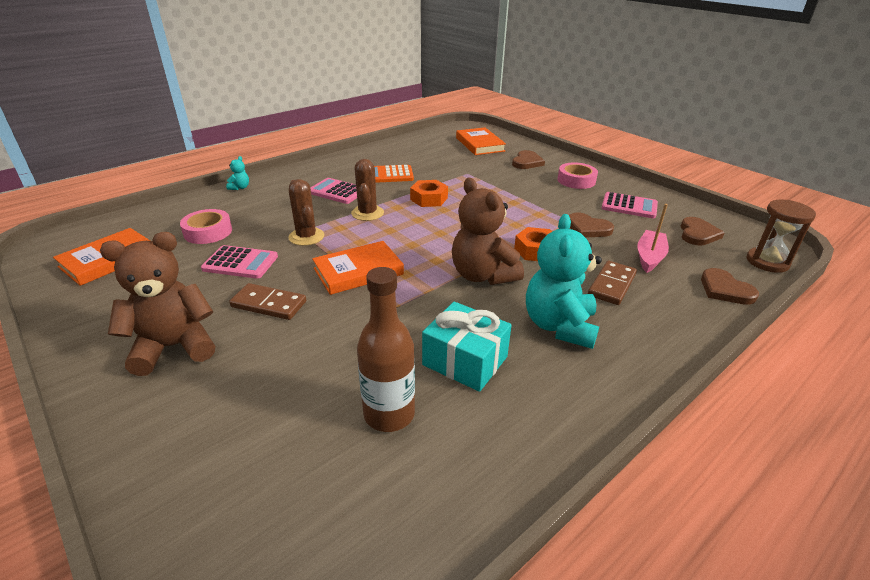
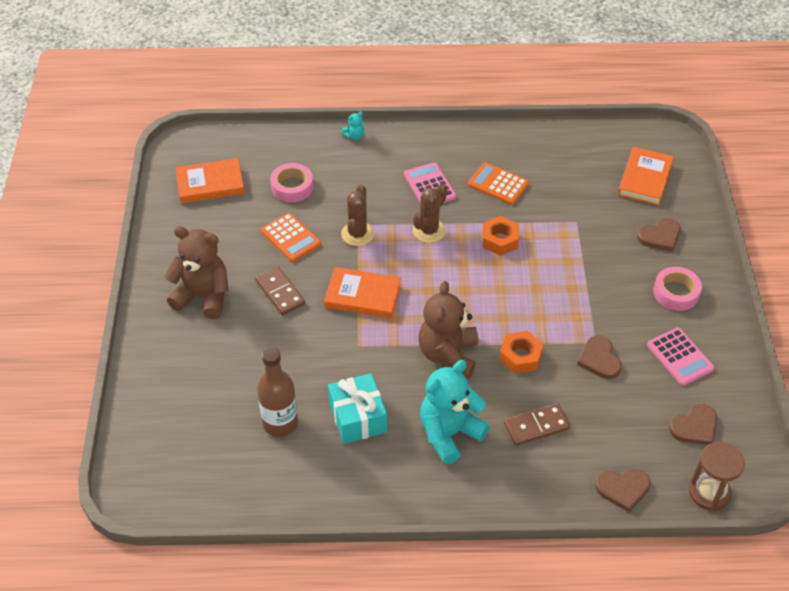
camera: 40 degrees right, 15 degrees up
pink calculator [201,245,278,279] -> orange calculator [261,213,321,262]
pink boat [637,204,669,273] -> none
brown heart [701,268,759,305] -> brown heart turned 105 degrees counterclockwise [595,469,650,512]

